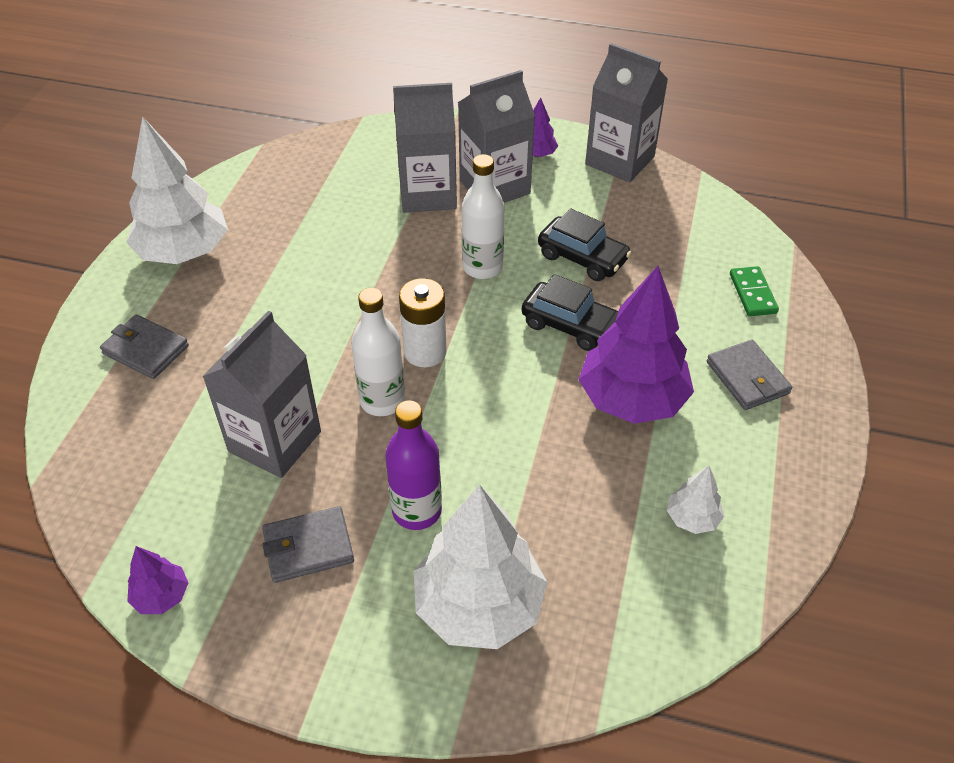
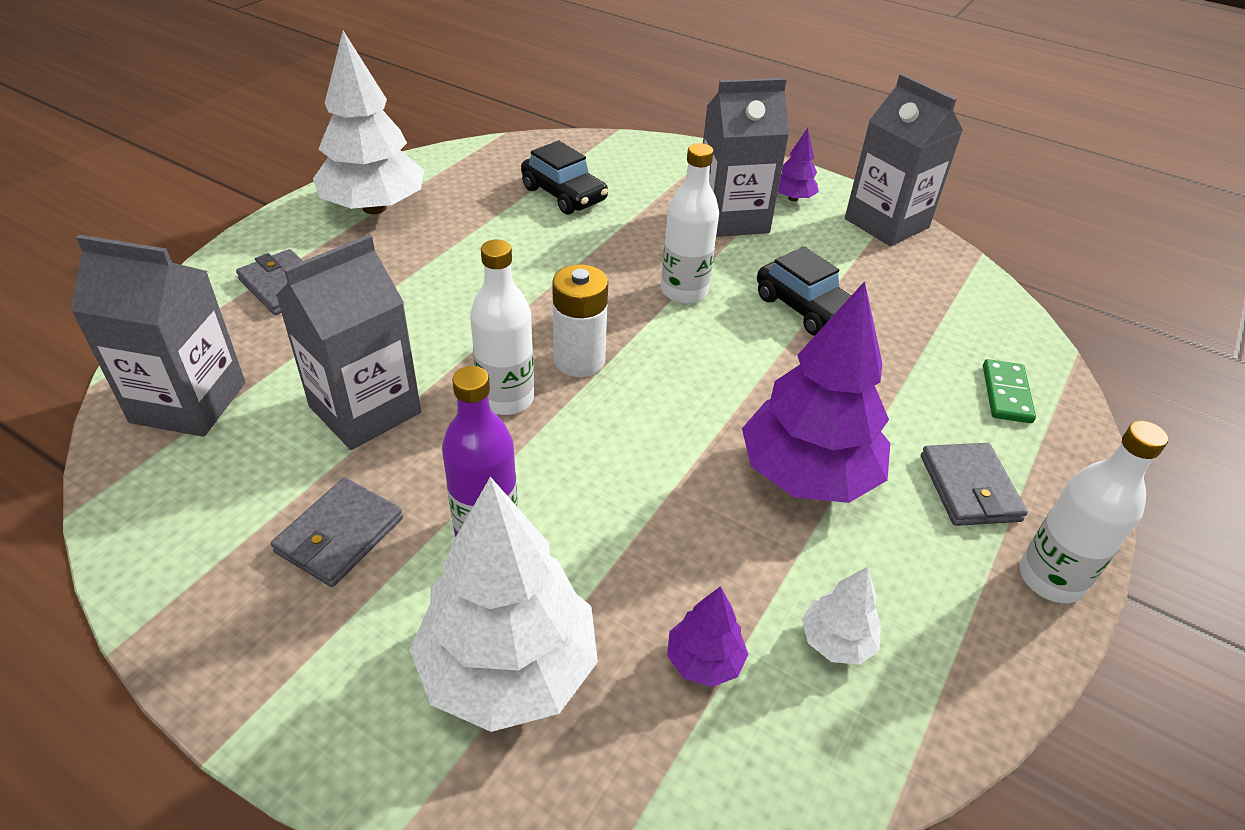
camera: 15 degrees right, 5 degrees down
purple tree [127,546,189,614] -> purple tree moved to [667,586,748,687]
grey wallet [262,506,354,583] -> grey wallet turned 60 degrees counterclockwise [271,477,403,587]
grey carton [393,83,457,213] -> grey carton moved to [70,235,245,437]
black car [522,274,618,351] -> black car moved to [521,141,608,215]
none -> white bottle [1019,421,1168,603]

